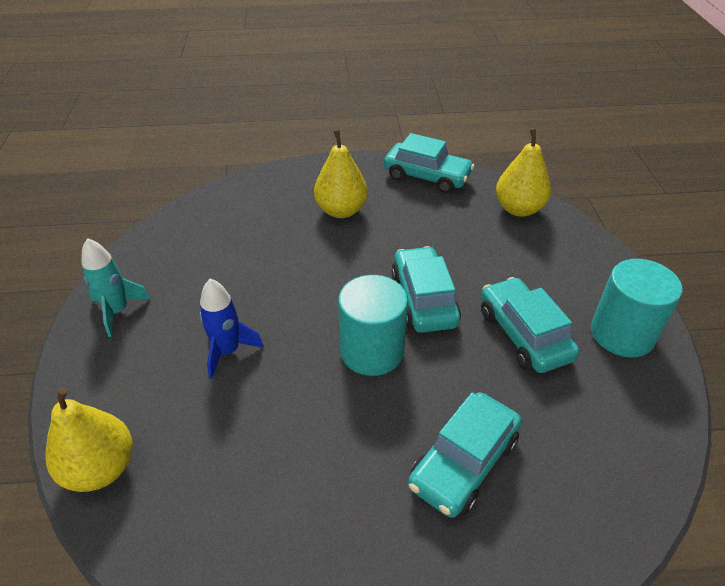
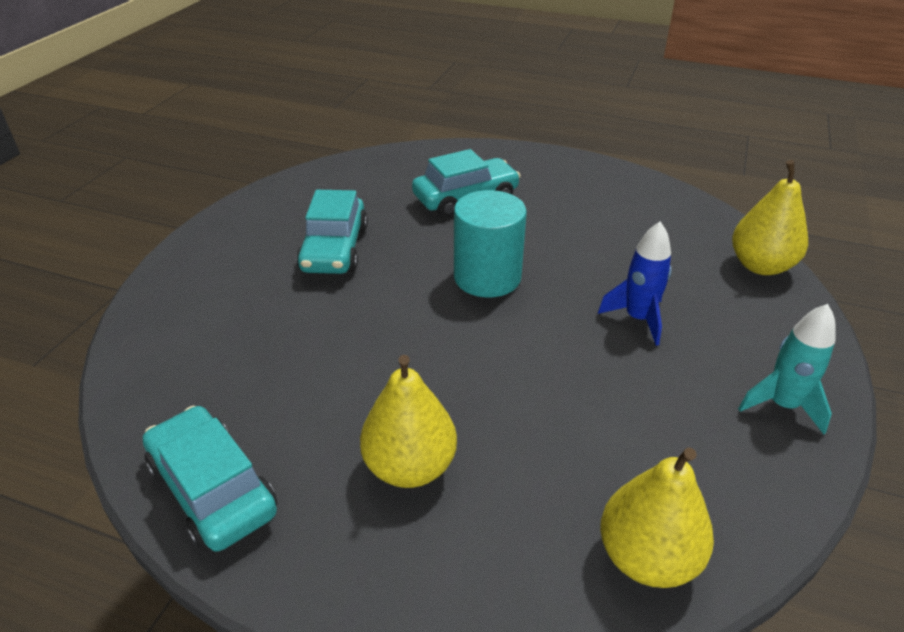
camera: 155 degrees left, 5 degrees down
turquoise car [392,246,461,333] -> none
yellow pear [496,128,551,217] -> yellow pear moved to [600,447,714,588]
turquoise cylinder [591,259,683,358] -> none

